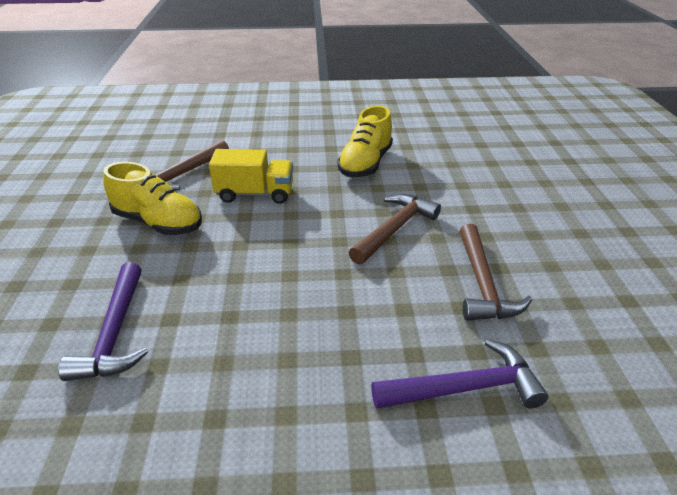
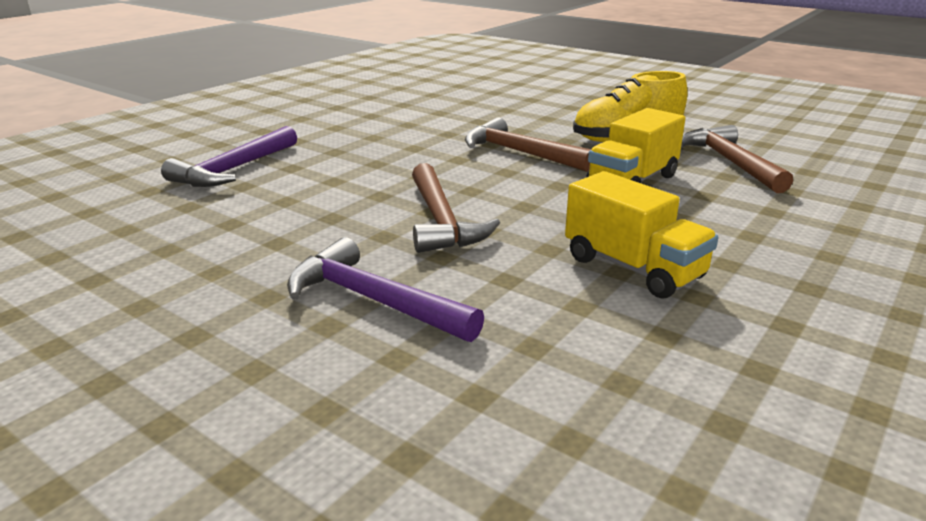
camera: 130 degrees right, 10 degrees down
purple hammer [58,262,148,381] -> purple hammer moved to [287,237,484,342]
yellow shoe [337,105,393,177] -> yellow truck [565,171,719,299]
brown hammer [460,224,532,321] -> brown hammer moved to [465,117,592,172]

